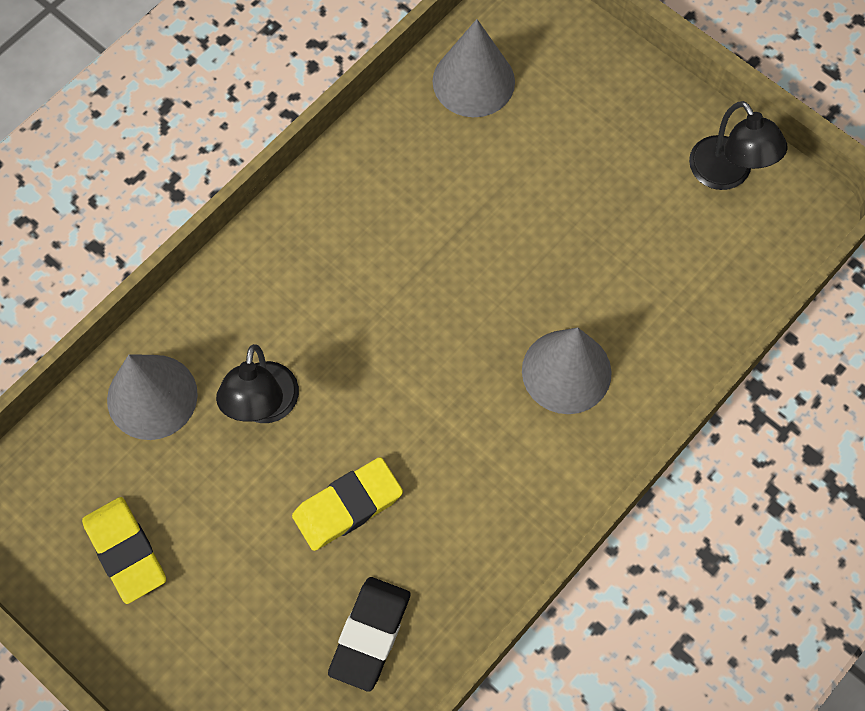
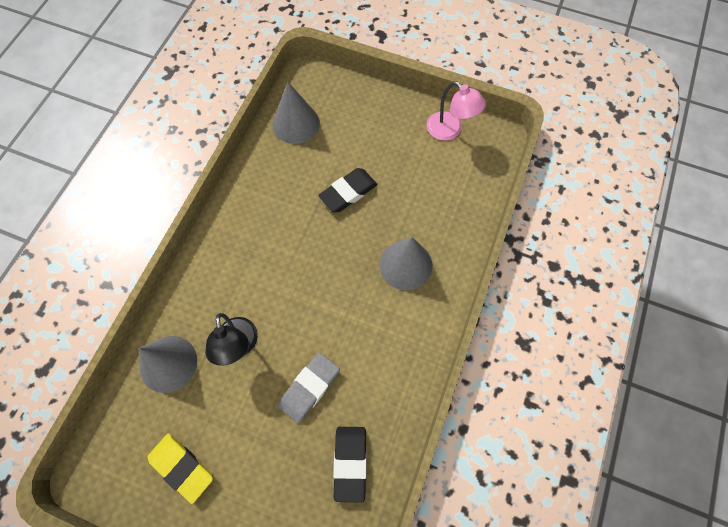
camera: 20 degrees left, 0 degrees up
yellow eraser [292,457,403,551] -> grey eraser [278,353,340,423]
black lamp [689,101,787,190] -> pink lamp [427,81,486,141]
none -> black eraser [318,168,377,212]

